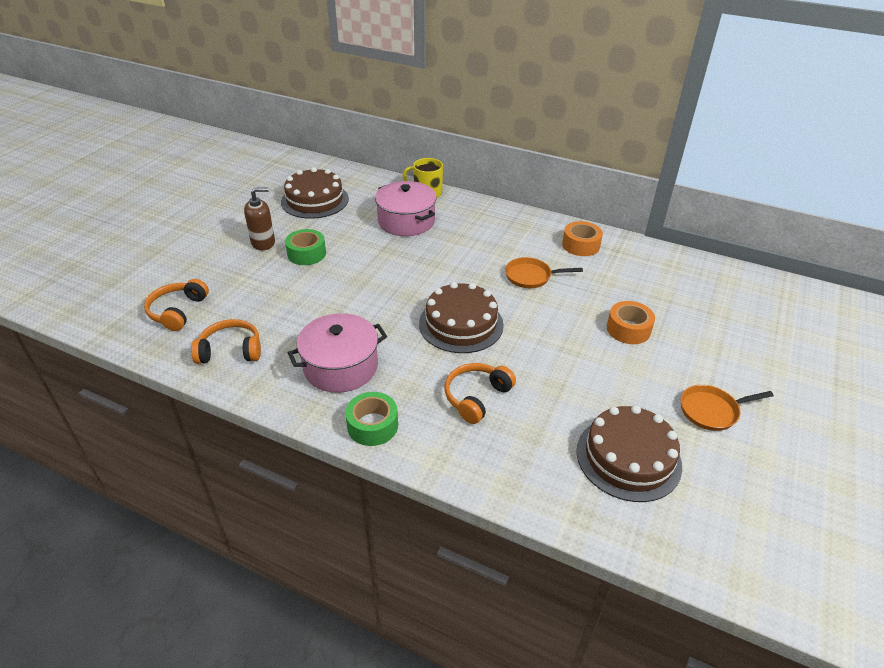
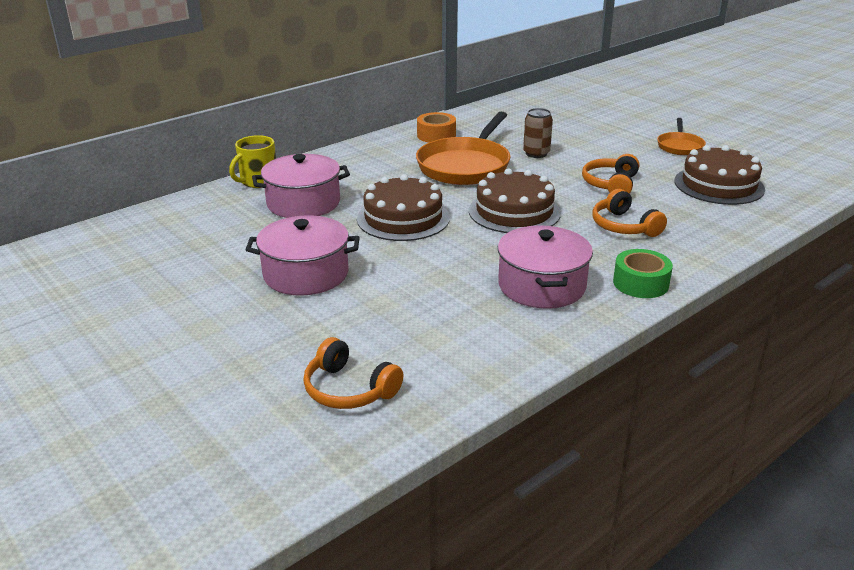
camera: 65 degrees left, 10 degrees down
orange headphones [191,319,261,364] -> orange headphones moved to [582,154,639,194]
brown soap dispenser [244,187,275,250] -> none
brown cake [281,167,349,219] -> brown cake moved to [357,174,450,241]
green tape [285,229,326,265] -> pink pot [245,215,360,296]
orange pan [505,257,583,288] -> orange pan [416,112,511,185], size x1.91
orange tape [607,301,655,344] -> none
none -> brown can [523,108,553,158]

